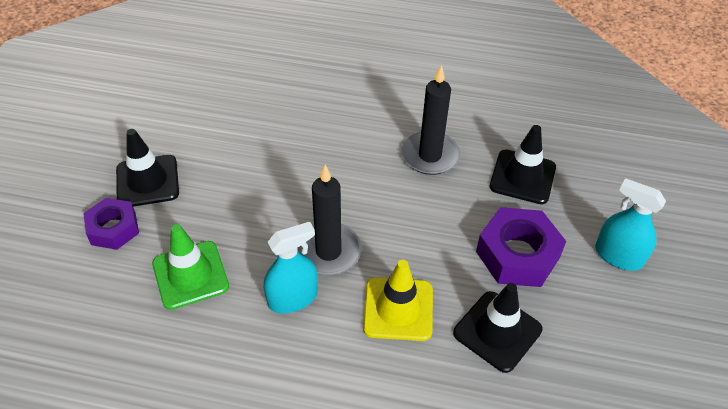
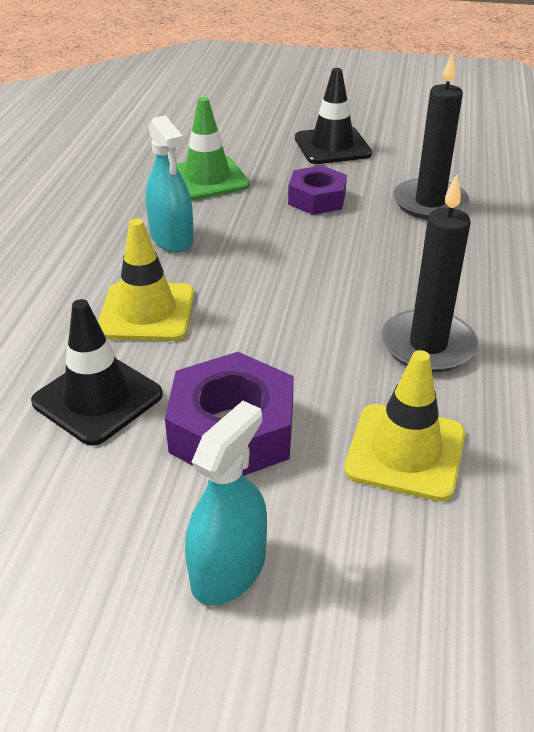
camera: 90 degrees right, 10 degrees down
purple nut [83,198,139,250] -> purple nut moved to [288,165,347,215]
black candle [297,164,362,275] -> black candle moved to [393,54,469,219]
black traffic cone [490,125,556,204] -> yellow traffic cone [344,350,465,501]

